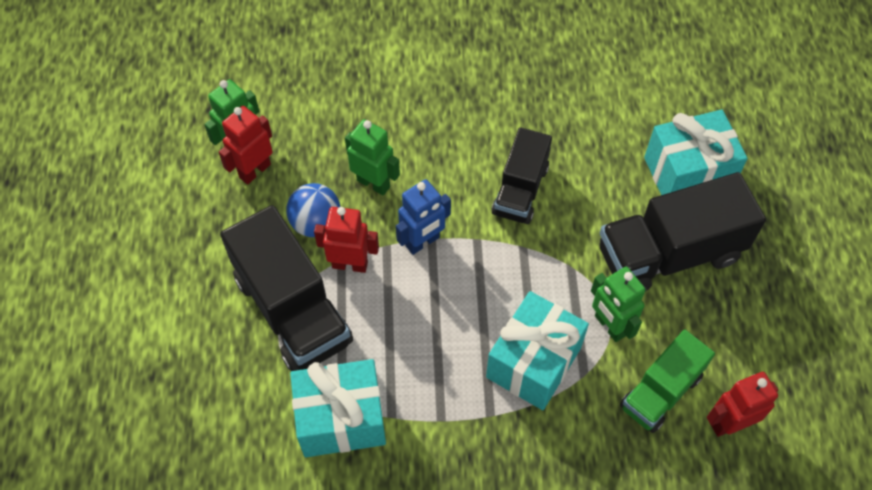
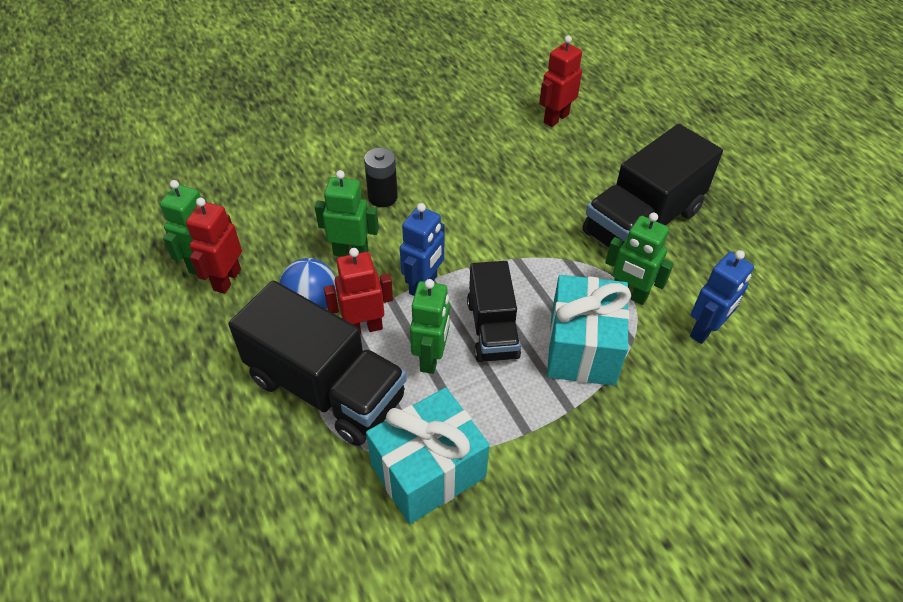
camera: 25 degrees left, 10 degrees down
black truck [492,127,552,224] -> black truck moved to [467,261,521,362]
green truck [620,330,715,433] -> blue robot [690,250,754,344]
turquoise gift [644,109,748,195] -> none
red robot [707,372,778,437] -> red robot moved to [539,35,582,127]
none -> black battery [364,148,398,207]
none -> green robot [410,279,450,374]

